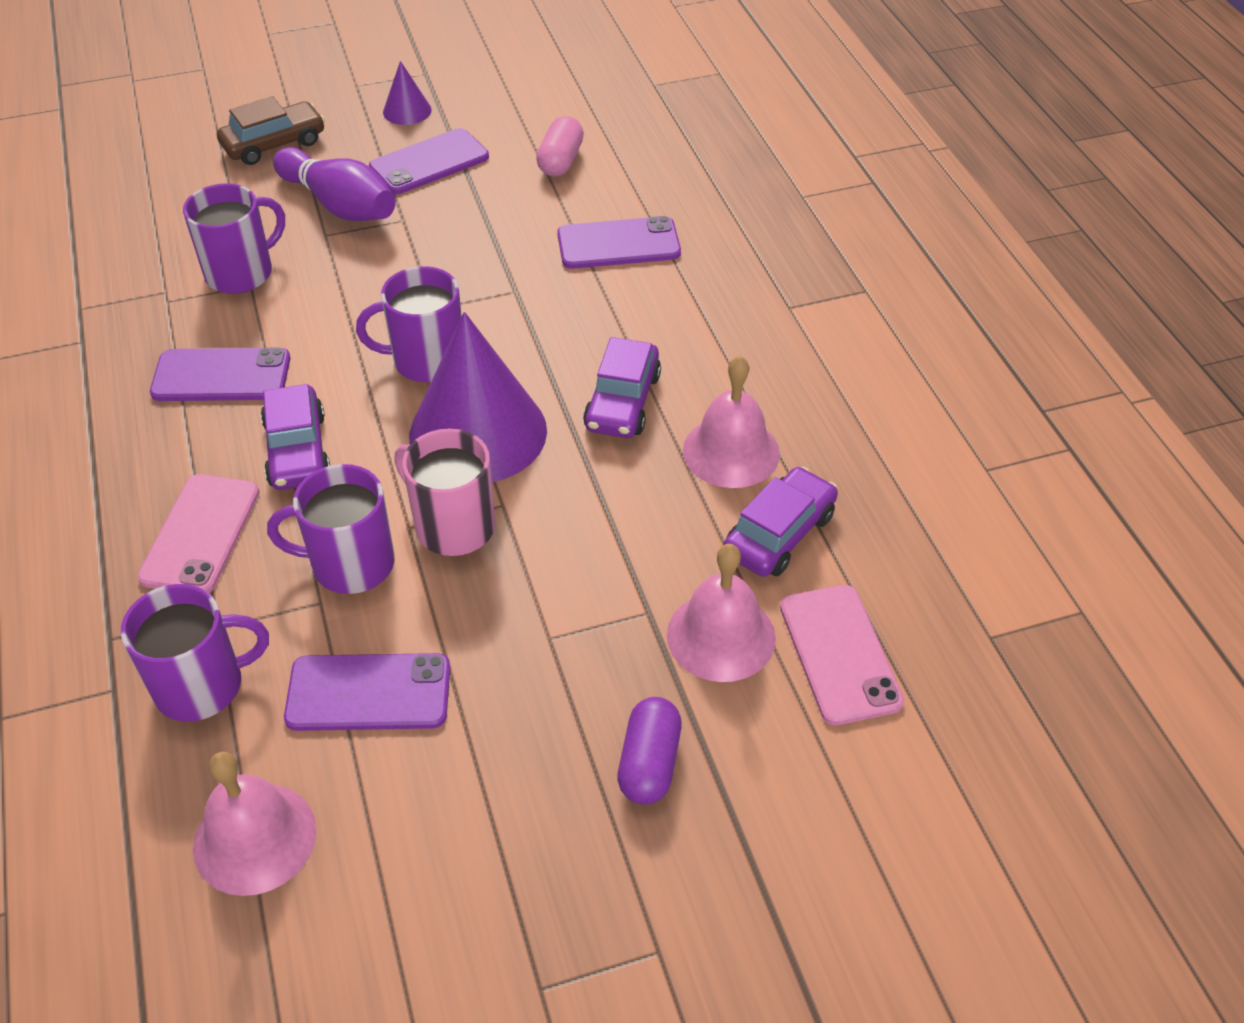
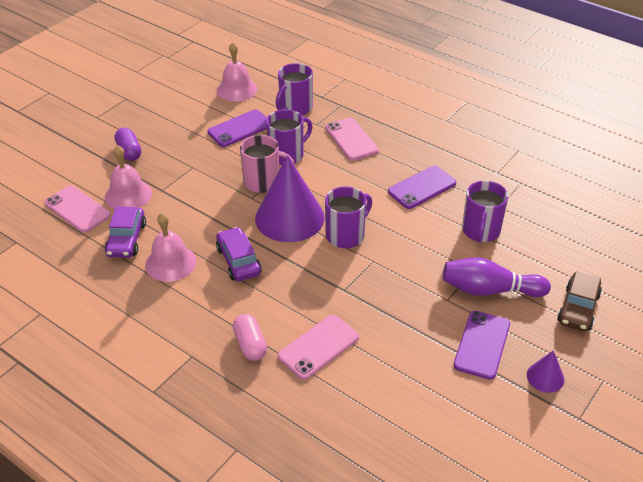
camera: 145 degrees right, 5 degrees down
purple car [261,384,330,490] -> none
pink capsule [536,116,584,176] -> pink capsule moved to [233,314,267,361]
purple phone [557,216,681,269] -> pink phone [278,315,359,380]

